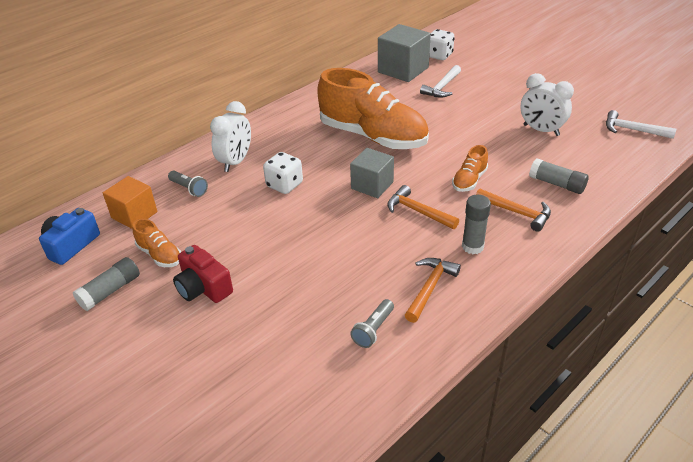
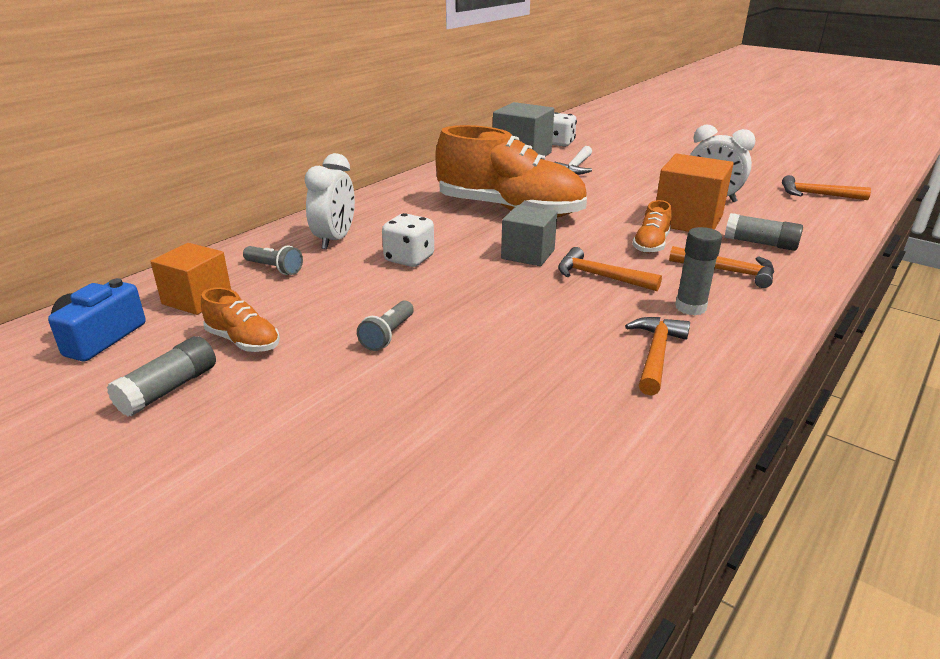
camera: 10 degrees left, 10 degrees down
red camera [173,245,233,303] -> none
grey flashlight [350,299,394,348] -> grey flashlight moved to [357,300,414,351]
white hammer [606,110,676,139] -> orange hammer [782,175,871,200]
none -> orange cube [656,154,734,232]

